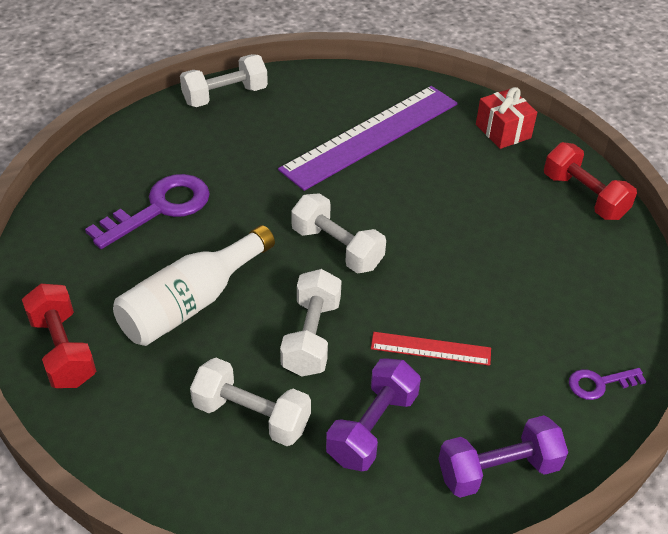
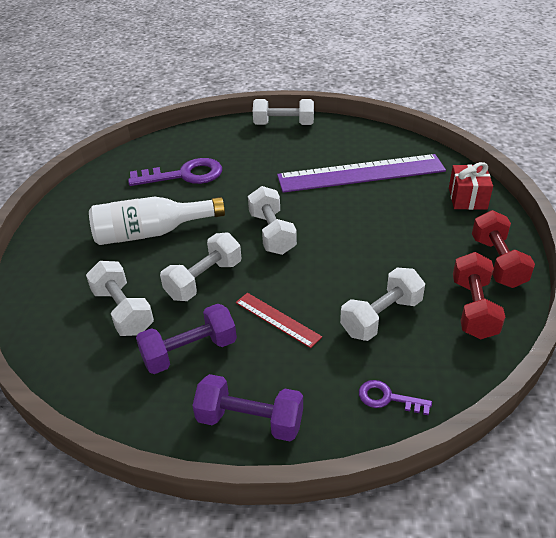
camera: 35 degrees right, 5 degrees down
red dumbbell [22,284,96,388] -> red dumbbell moved to [453,252,505,339]
none -> white dumbbell [340,268,425,341]

